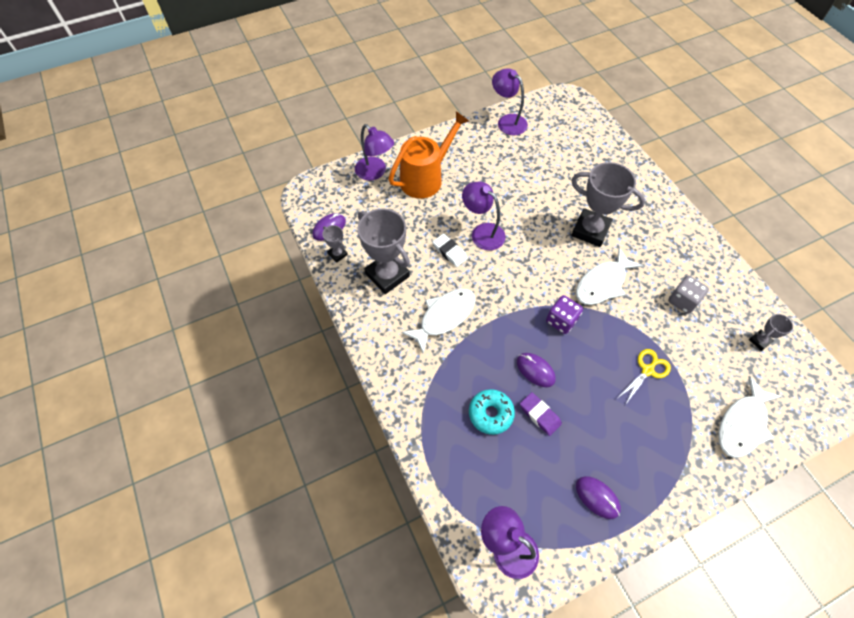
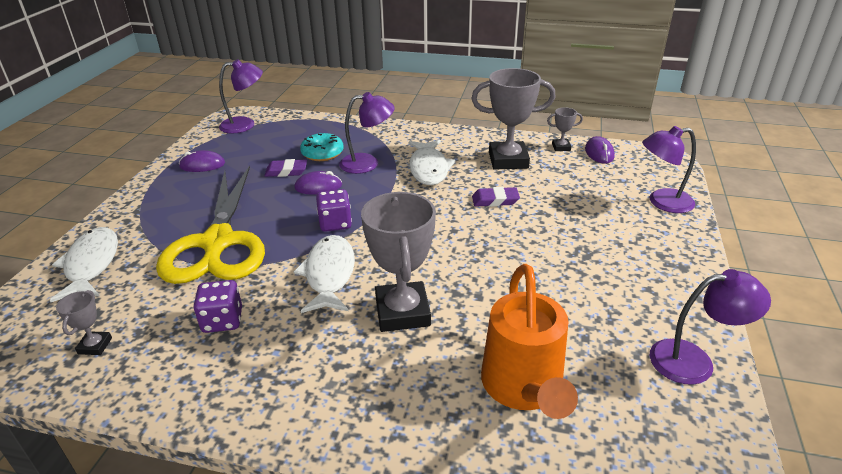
camera: 130 degrees right, 25 degrees down
orange watering can [388,111,469,199] -> orange watering can moved to [481,264,578,419]
white eraser [432,233,468,267] -> purple eraser [472,187,520,207]
purple lamp [462,181,506,251] -> purple lamp moved to [339,92,395,174]
grey trophy [571,162,645,247] -> grey trophy turned 75 degrees counterclockwise [361,192,436,332]
yellow scissors [618,349,671,405] -> yellow scissors [156,165,265,284], size x2.47
grey dice [668,276,709,314] -> purple dice [193,280,242,333]

